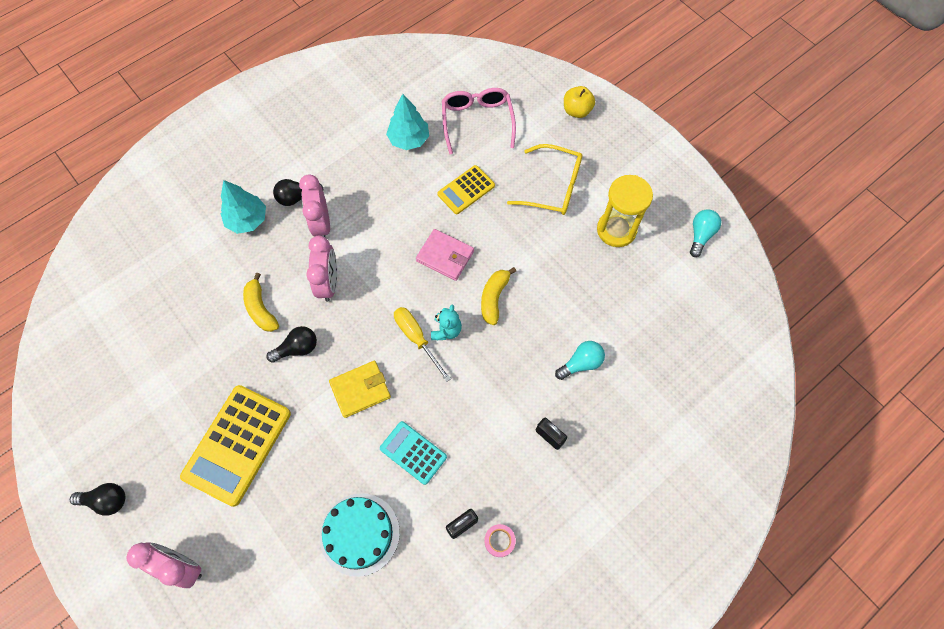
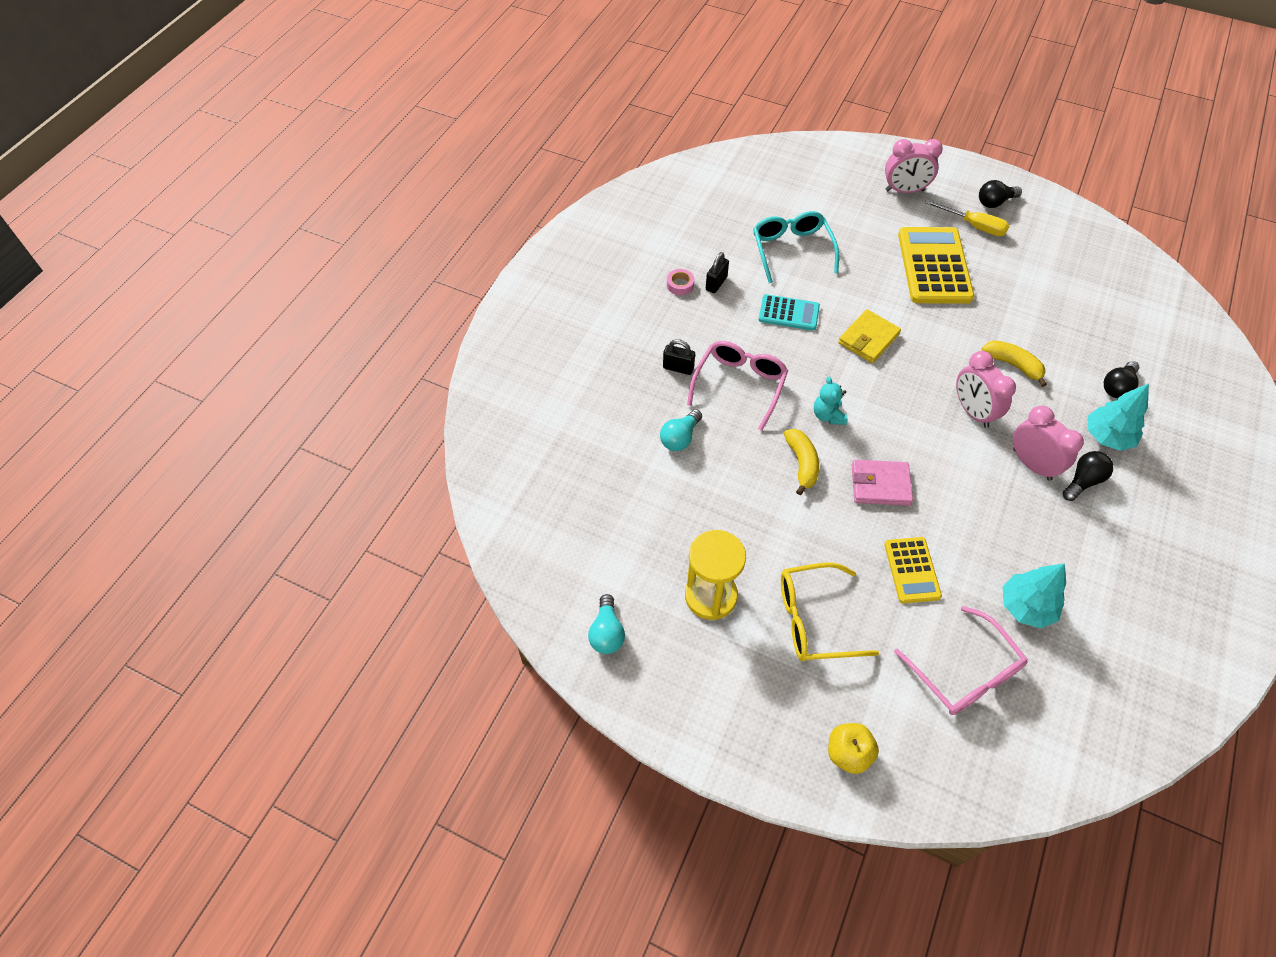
camera: 155 degrees right, 10 degrees down
black light bulb [266,326,317,363] -> black light bulb moved to [1104,361,1139,398]
turquoise cake [320,493,400,577] -> turquoise glasses [753,211,839,283]
yellow screwdriver [394,307,451,382] -> yellow screwdriver moved to [924,199,1010,236]
yellow calculator [437,165,495,214] -> yellow calculator turned 150 degrees clockwise [884,537,942,603]
none -> pink glasses [687,341,788,431]

